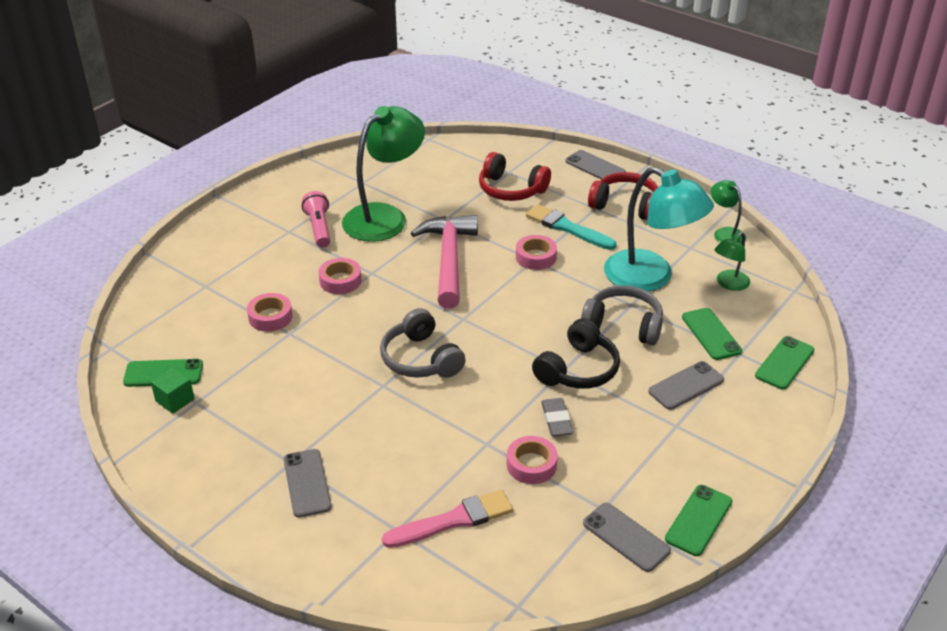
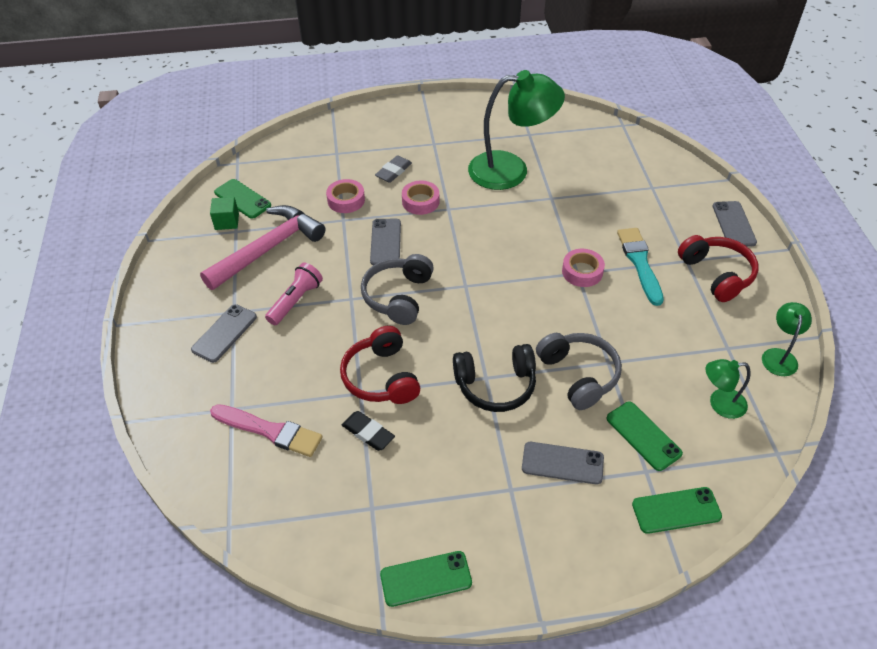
camera: 45 degrees right, 10 degrees up
pink flashlight [302,191,330,248] -> pink flashlight moved to [265,263,323,325]
pink hammer [411,215,478,308] -> pink hammer moved to [200,205,326,290]
red headphones [479,152,551,201] -> red headphones moved to [340,326,420,404]
pink tape [507,436,558,484] -> black eraser [342,411,395,451]
grey eraser [541,398,574,437] -> grey eraser moved to [375,155,412,183]
grey phone [583,503,671,572] -> grey phone moved to [370,219,401,265]
turquoise lamp [604,167,714,292] -> none
green phone [682,308,742,360] -> green phone turned 60 degrees counterclockwise [606,402,683,471]

